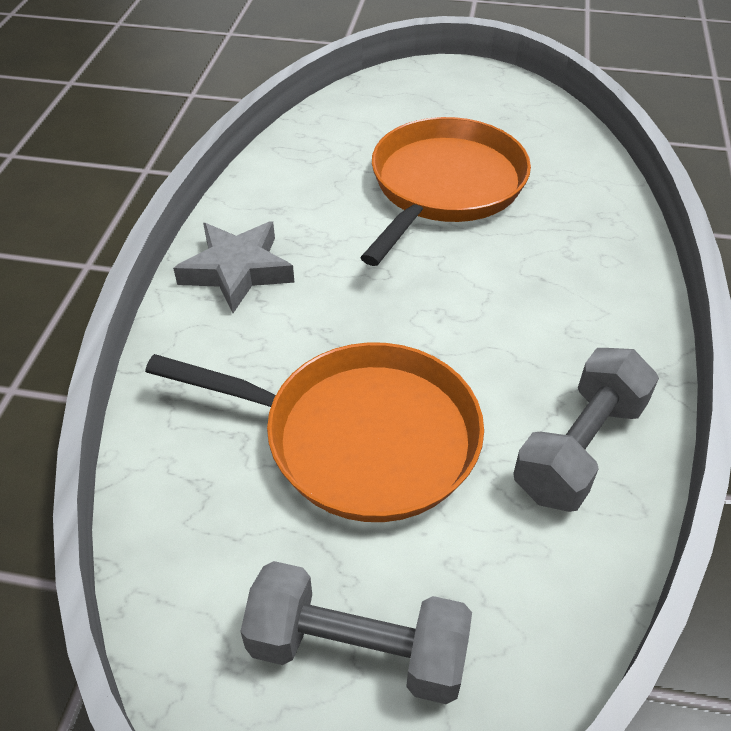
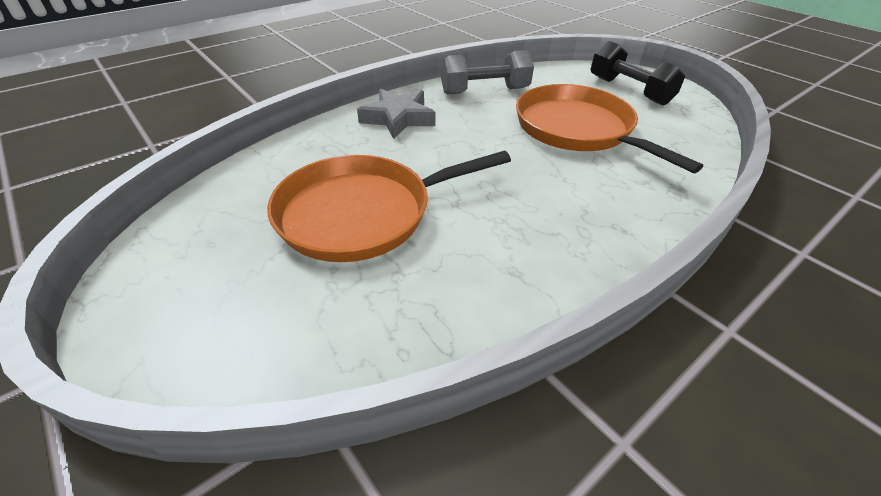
camera: 140 degrees left, 5 degrees down
grey star [173,221,295,313] -> grey star moved to [357,89,436,139]
grey dumbbell [240,561,472,704] -> black dumbbell [590,41,685,106]

